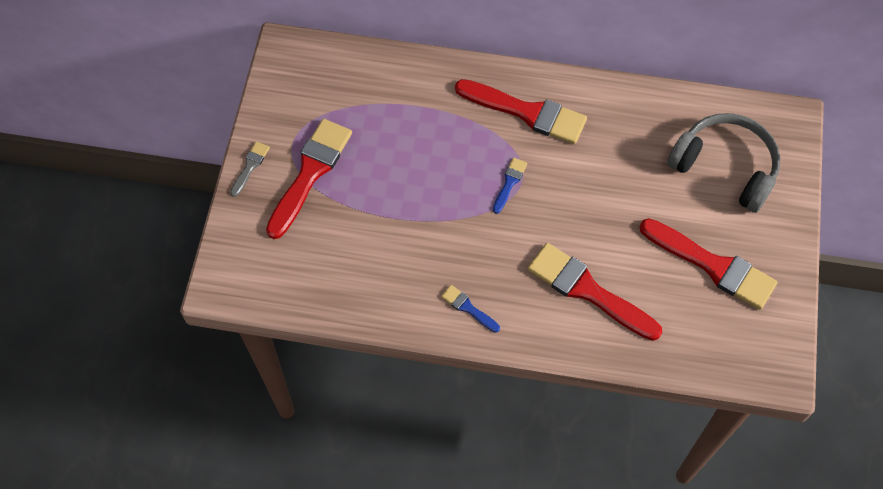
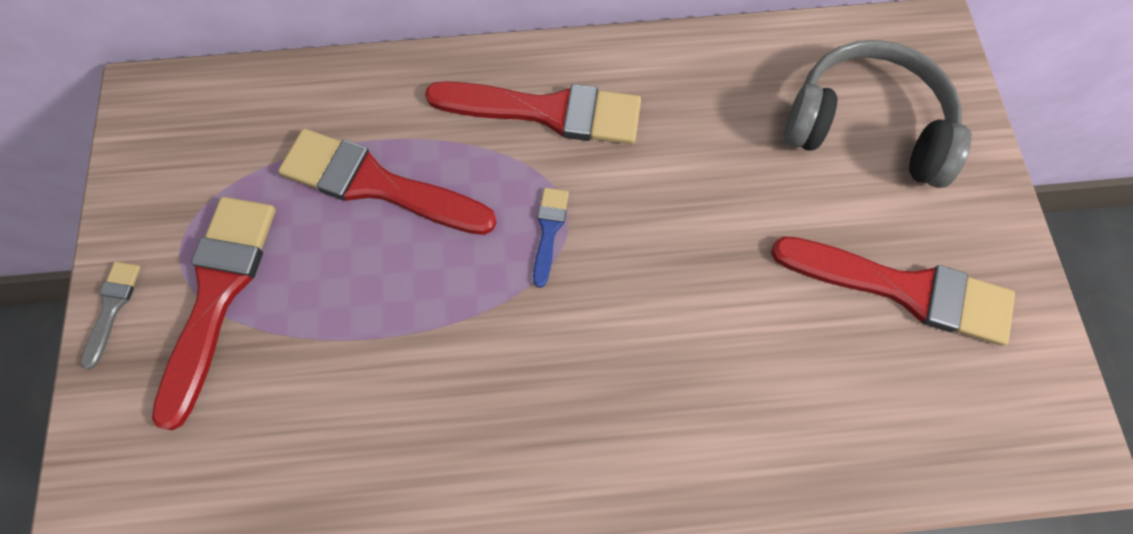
camera: 15 degrees left, 5 degrees up
blue brush [441,285,500,333] -> none
red brush [528,243,662,341] -> red brush moved to [278,129,497,235]

